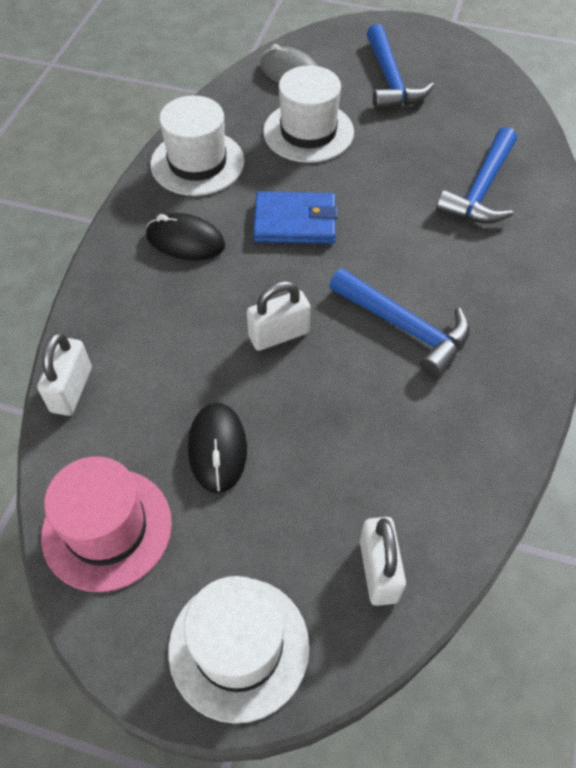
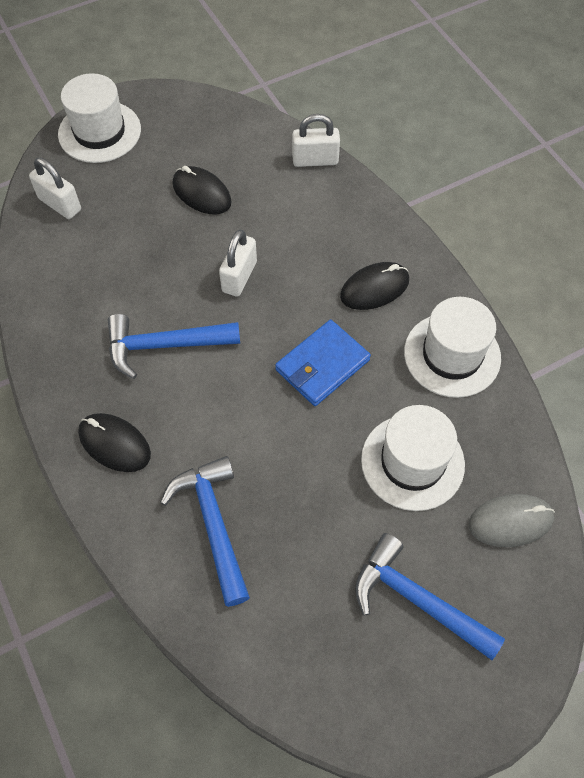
camera: 135 degrees right, 5 degrees up
white padlock [37,332,92,416] -> white padlock turned 60 degrees counterclockwise [292,114,340,167]
pink hat [41,456,172,592] -> none
none -> black mouse [78,413,151,472]

